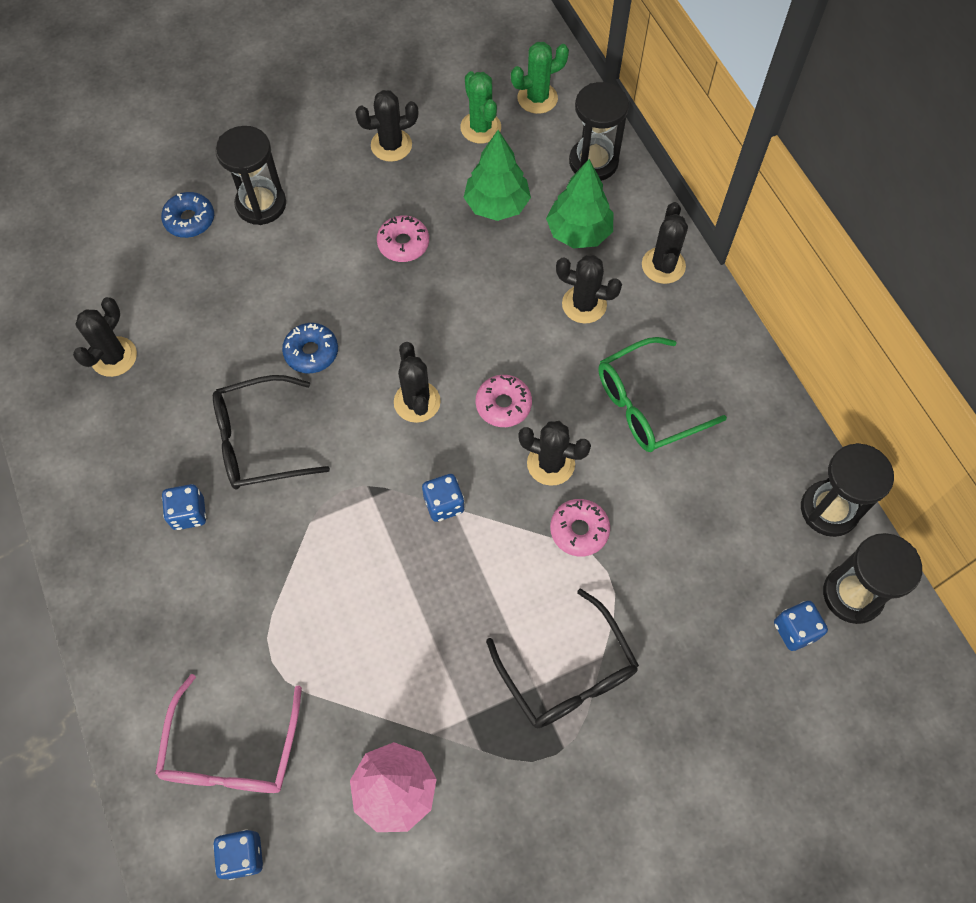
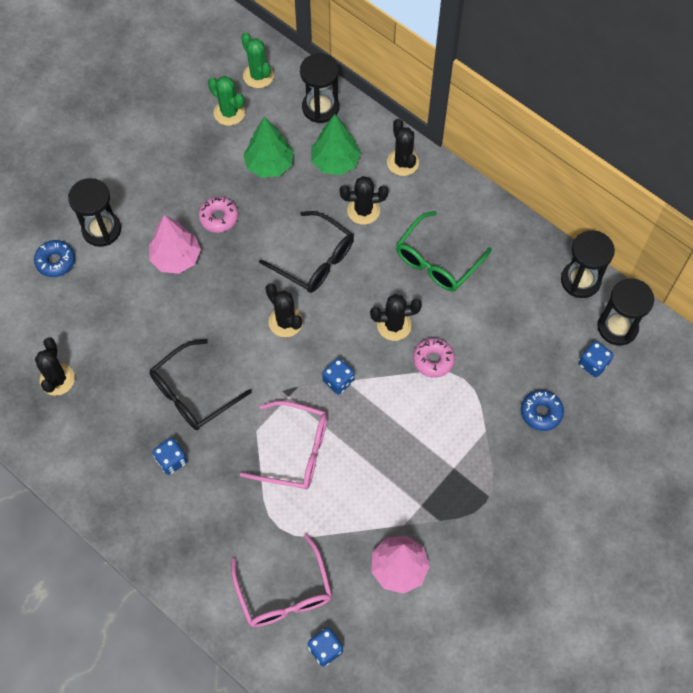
camera: 25 degrees left, 0 degrees up
blue donut [282,323,338,373] -> blue donut moved to [521,390,564,431]
black cactus [355,90,418,162] -> none
pink donut [476,375,532,427] -> none
black glasses [486,588,639,728] -> black glasses moved to [259,211,354,293]
green cactus [511,42,569,114] -> green cactus turned 75 degrees counterclockwise [241,32,274,88]
none -> pink tree [149,215,201,274]
none -> pink glasses [240,401,327,490]

